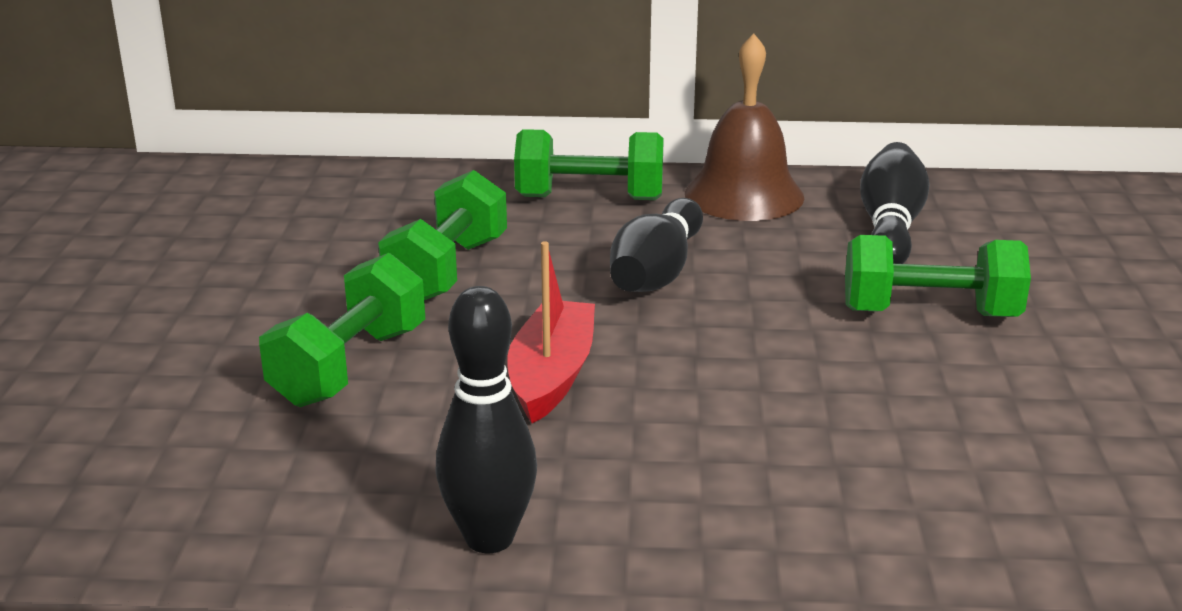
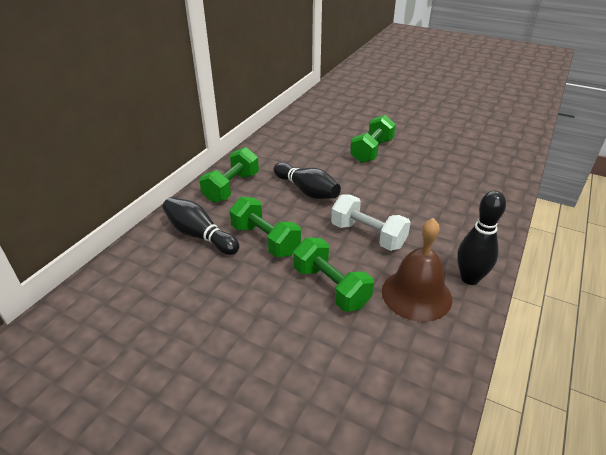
camera: 65 degrees left, 10 degrees up
red boat [507,241,595,423] -> white dumbbell [331,194,411,251]
brown bell [685,33,804,221] -> brown bell moved to [382,218,452,322]
black bowling pin [860,142,930,264] -> black bowling pin moved to [162,197,239,255]

